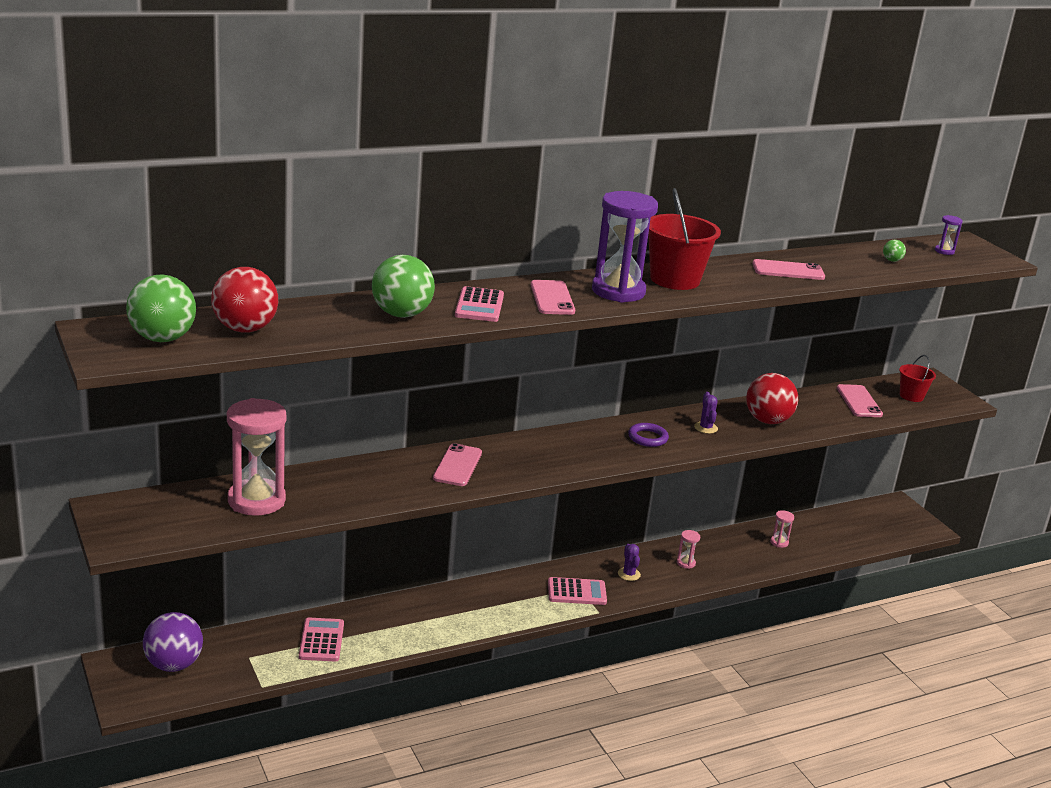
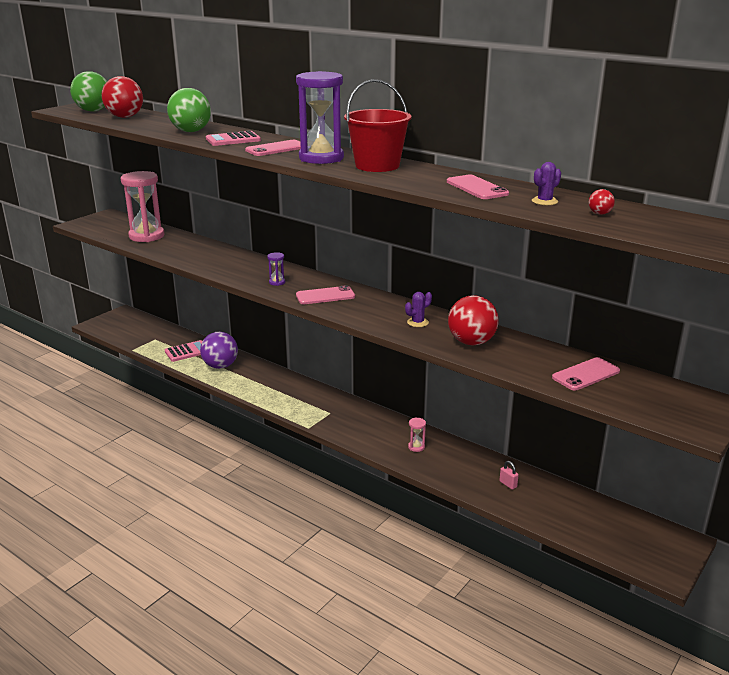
camera: 65 degrees right, 0 degrees up
purple ball [143,612,203,672] -> purple ball moved to [200,331,238,369]
pink phone [433,443,482,486] -> pink phone moved to [296,285,355,304]
pink calculator [548,577,607,605] -> none
purple cactus [618,544,641,581] -> purple cactus moved to [532,162,561,205]
purple ring [628,423,669,447] -> none
pink hourglass [770,510,794,548] -> pink padlock [499,461,518,490]
green ball [883,240,906,262] -> red ball [589,189,615,215]
red bucket [899,355,936,402] -> none
purple hourglass [935,215,963,255] -> purple hourglass moved to [267,252,285,286]

